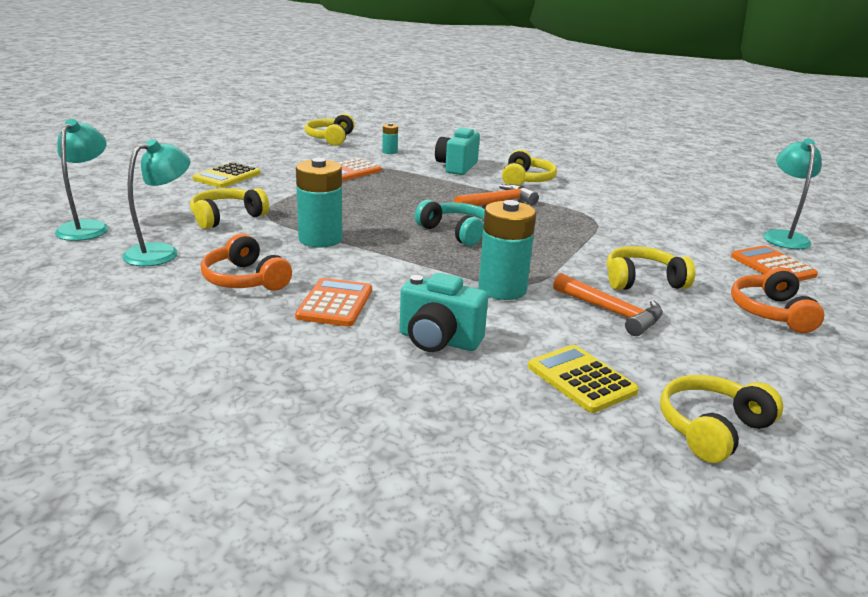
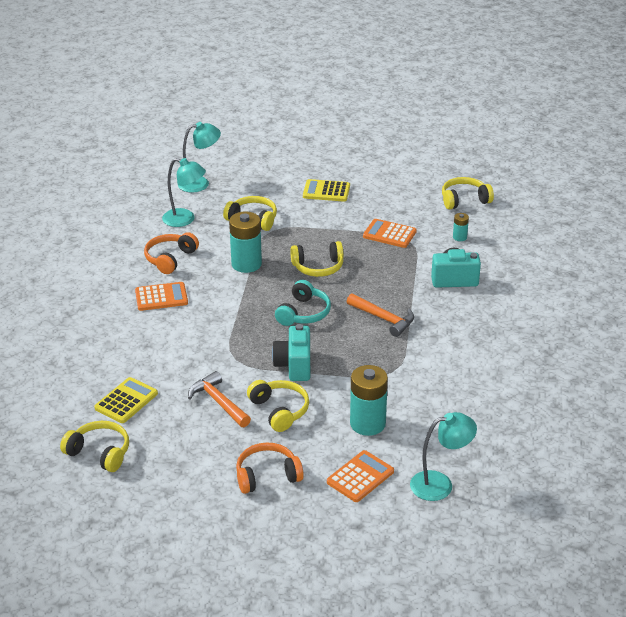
camera: 70 degrees right, 10 degrees up
turquoise camera [399,273,488,352] -> turquoise camera moved to [272,324,310,381]
turquoise battery [478,200,536,300] -> turquoise battery moved to [350,365,388,436]
yellow headphones [502,149,557,185] -> yellow headphones moved to [290,241,344,277]
orange hammer [553,273,663,336] -> orange hammer turned 120 degrees clockwise [188,371,251,427]

